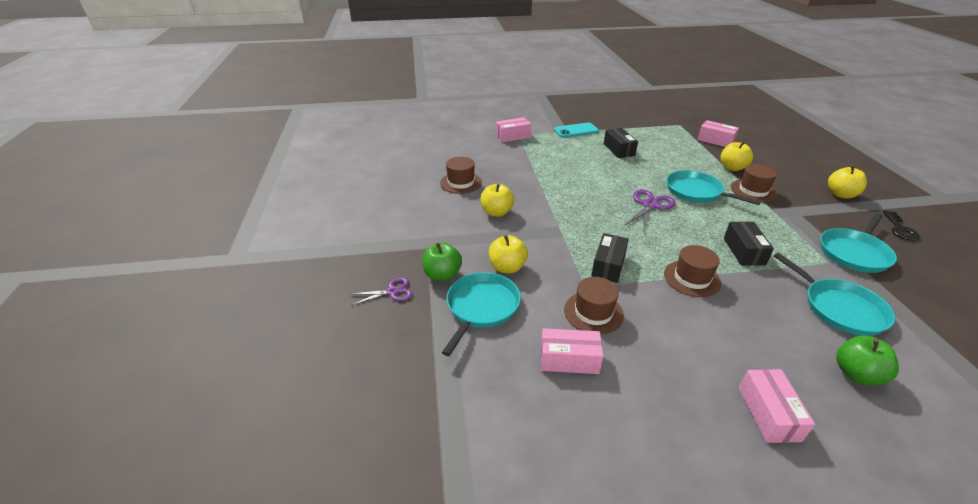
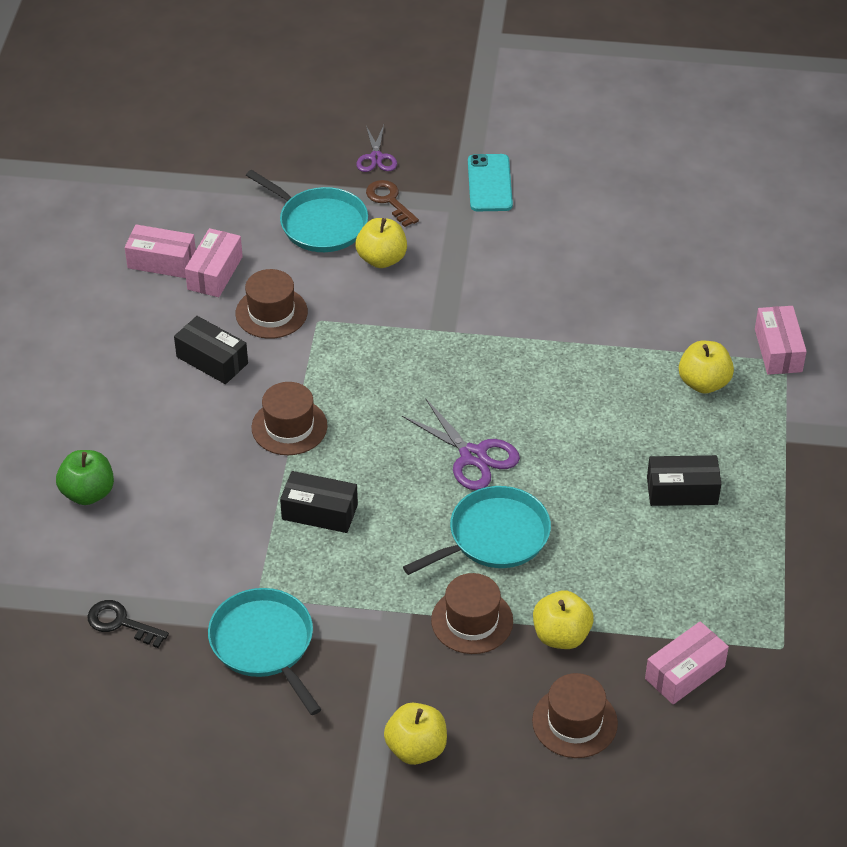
camera: 105 degrees right, 10 degrees up
green apple [422,242,462,282] -> brown key [366,180,419,227]
brown hat [440,157,482,194] -> brown hat moved to [532,673,618,758]
yellow apple [481,184,514,217] -> yellow apple moved to [679,341,734,393]
turquoise phone [554,123,599,138] -> turquoise phone moved to [468,154,513,211]
black box [591,233,629,283] -> black box moved to [174,316,248,384]
pink box [739,369,815,443] -> pink box moved to [125,224,196,278]
turquoise pan [774,253,895,336] -> none
black key [883,210,920,241] -> black key moved to [88,600,169,648]

